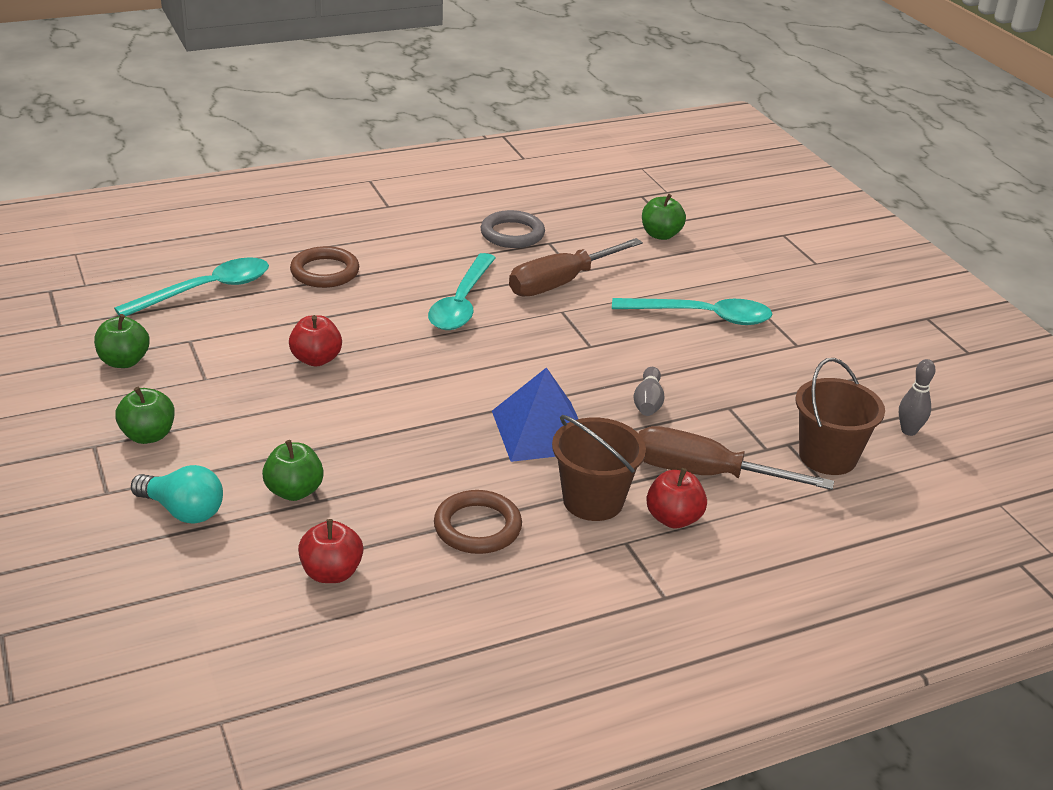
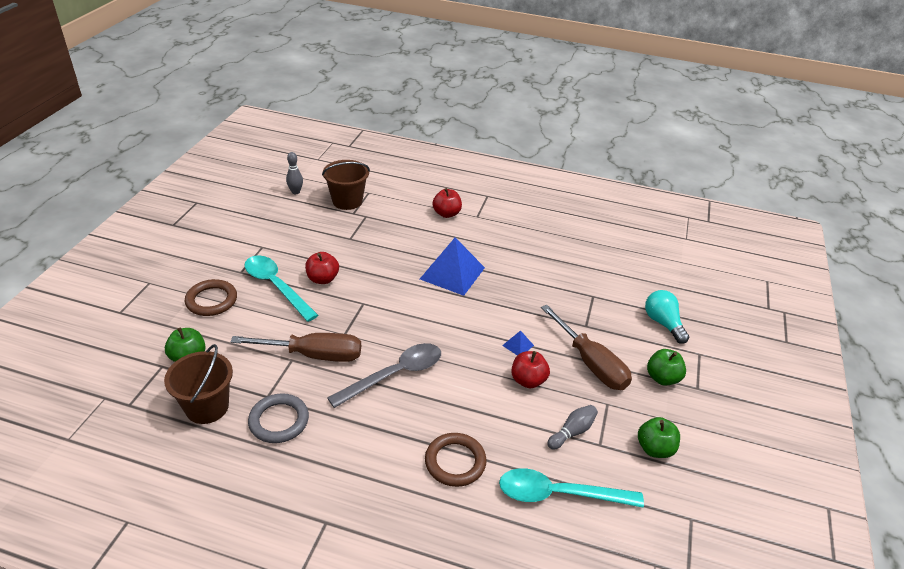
camera: 140 degrees left, 5 degrees up
green apple [262,440,324,501] -> none
red apple [298,519,363,583] -> red apple moved to [305,252,339,284]
turquoise spoon [428,253,496,330] -> grey spoon [327,343,441,408]
brown ring [434,490,522,554] -> brown ring moved to [185,279,237,316]
brown bucket [552,415,646,521] -> brown bucket moved to [164,344,233,424]
grey bowling pin [634,367,664,416] -> grey bowling pin moved to [547,405,598,450]
brown screwdriver [638,426,834,490] -> brown screwdriver moved to [541,305,632,390]
none -> blue pyramid [502,330,534,355]

